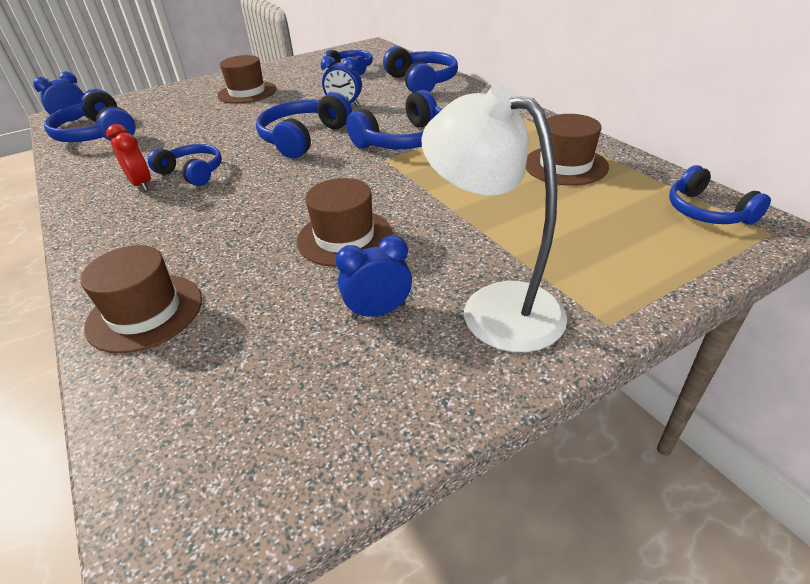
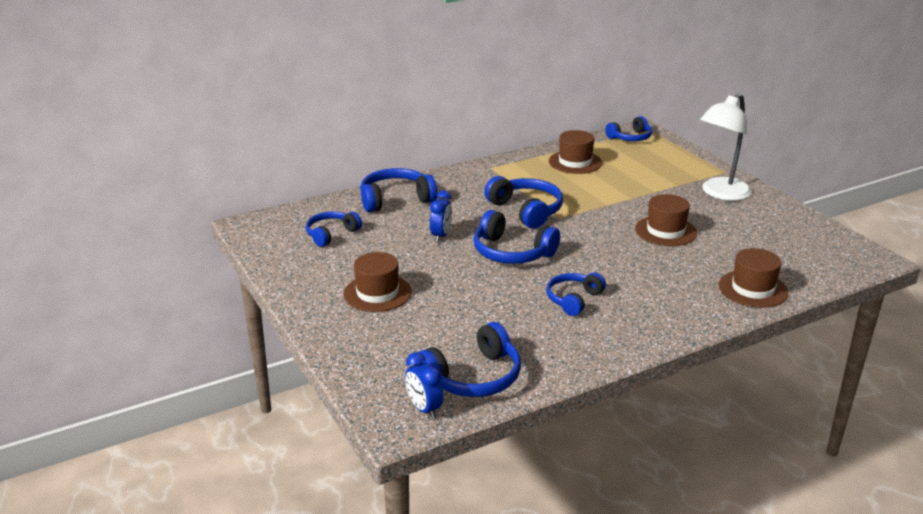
camera: 90 degrees left, 10 degrees down
red clock [106,124,151,191] -> none
blue clock [335,235,412,319] -> none

